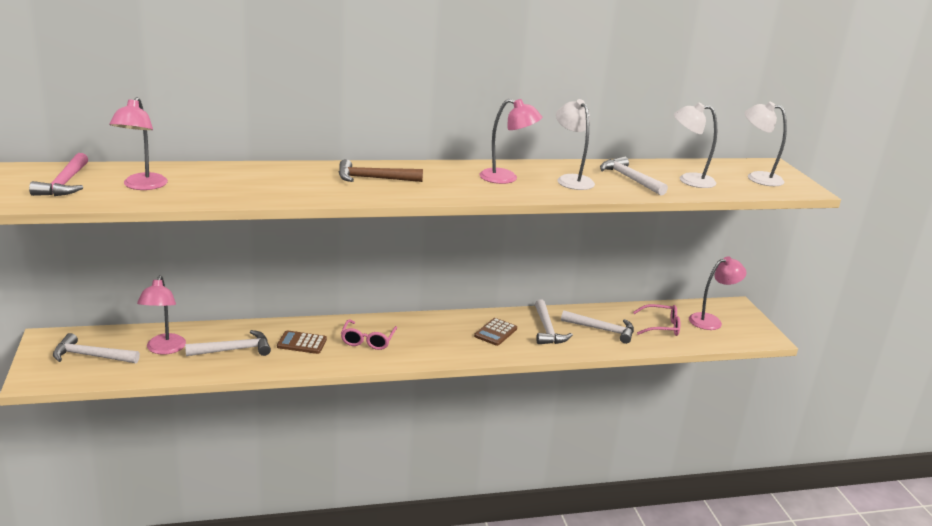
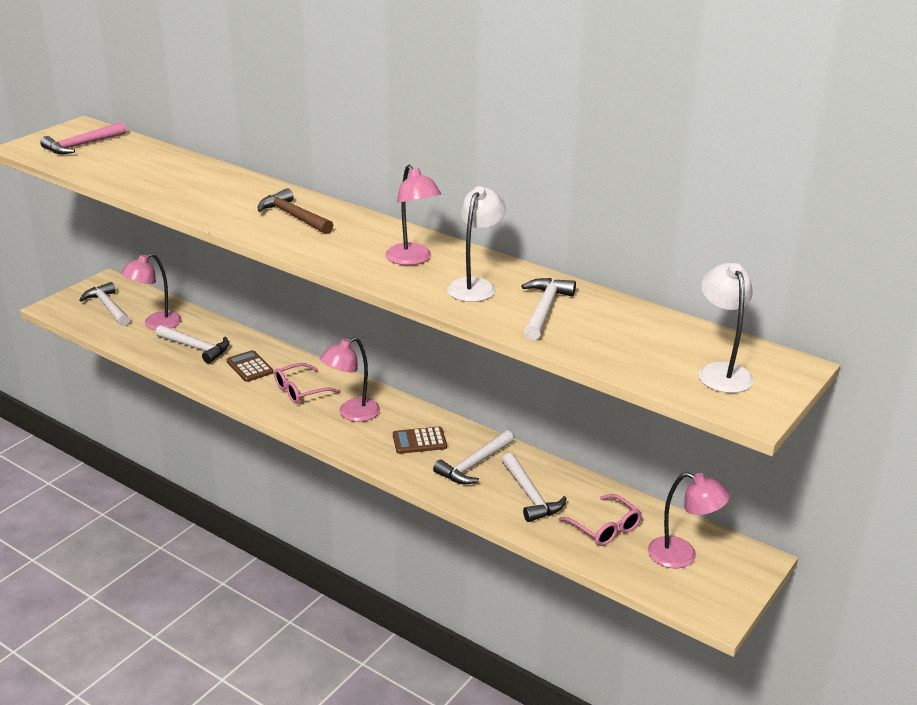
camera: 50 degrees right, 5 degrees up
pink lamp [109,97,168,190] -> pink lamp moved to [320,337,380,422]
white lamp [673,103,717,188] -> none

